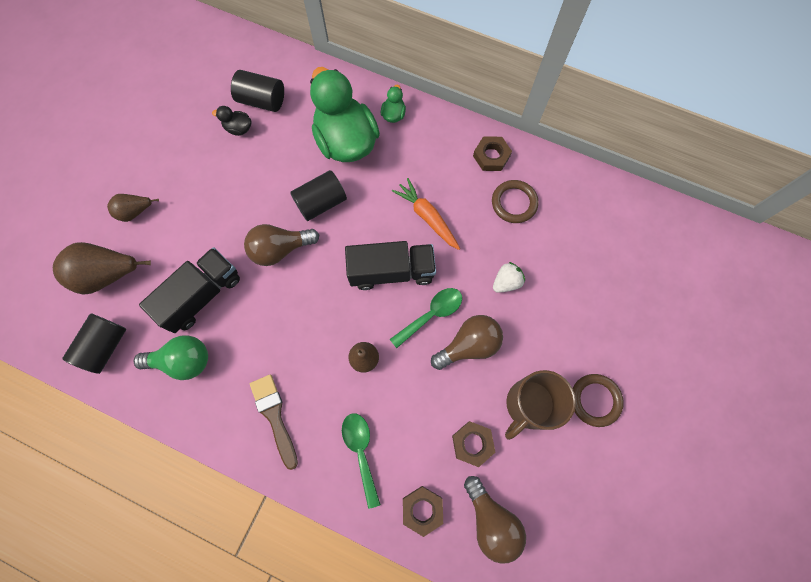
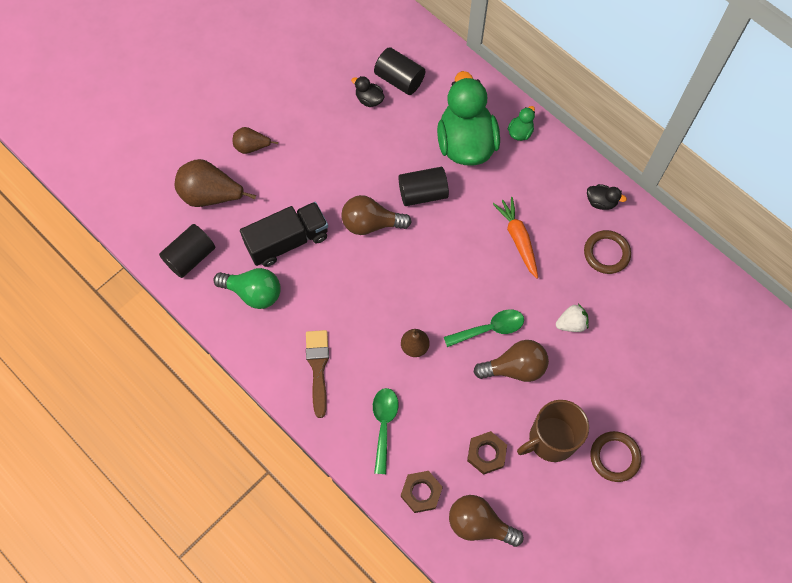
camera: 20 degrees right, 5 degrees down
black truck [345,241,436,290] -> none
brown light bulb [464,476,526,564] -> brown light bulb turned 120 degrees clockwise [449,495,524,547]
brown nut [473,136,512,171] -> black duck [587,184,627,210]

